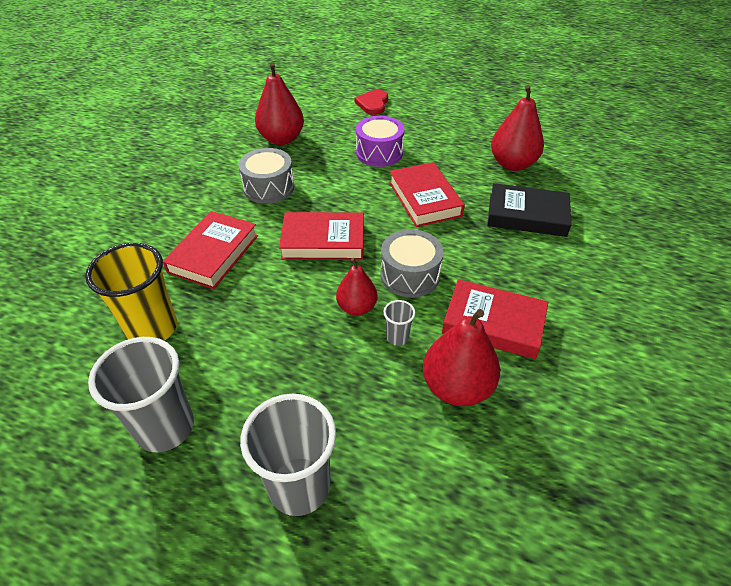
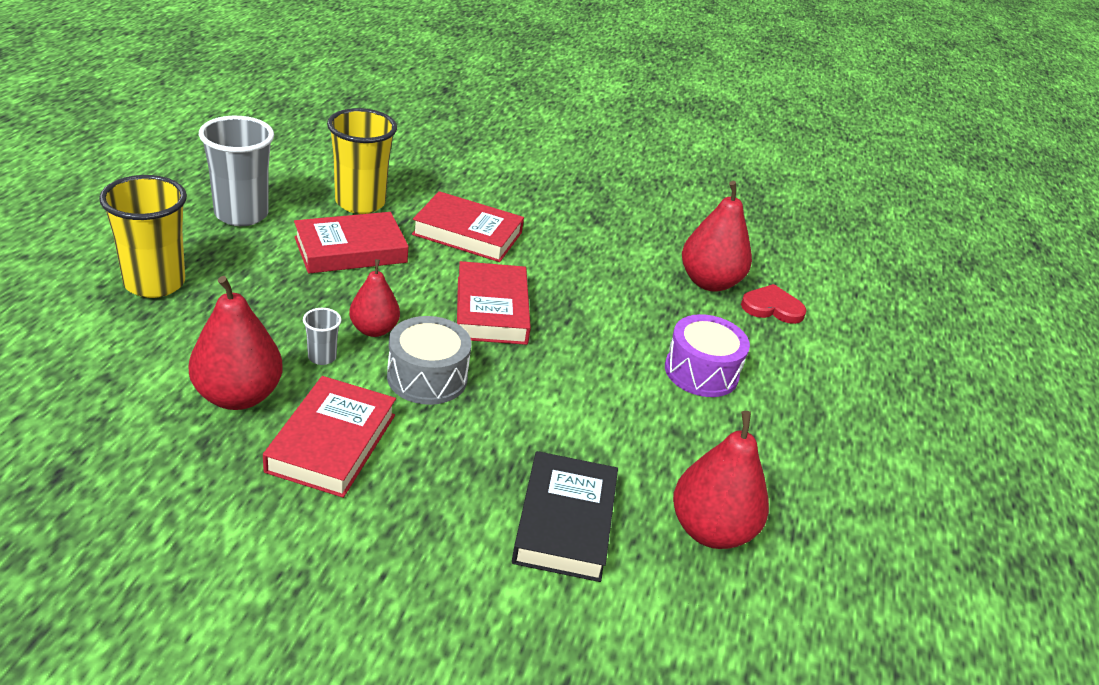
camera: 80 degrees right, 10 degrees down
grey drum [239,148,294,204] -> none
grey cup [240,394,336,516] -> yellow cup [99,175,187,298]
red heart [355,90,388,115] -> red heart moved to [741,284,806,324]
red book [389,162,465,227] -> red book moved to [294,212,409,274]

